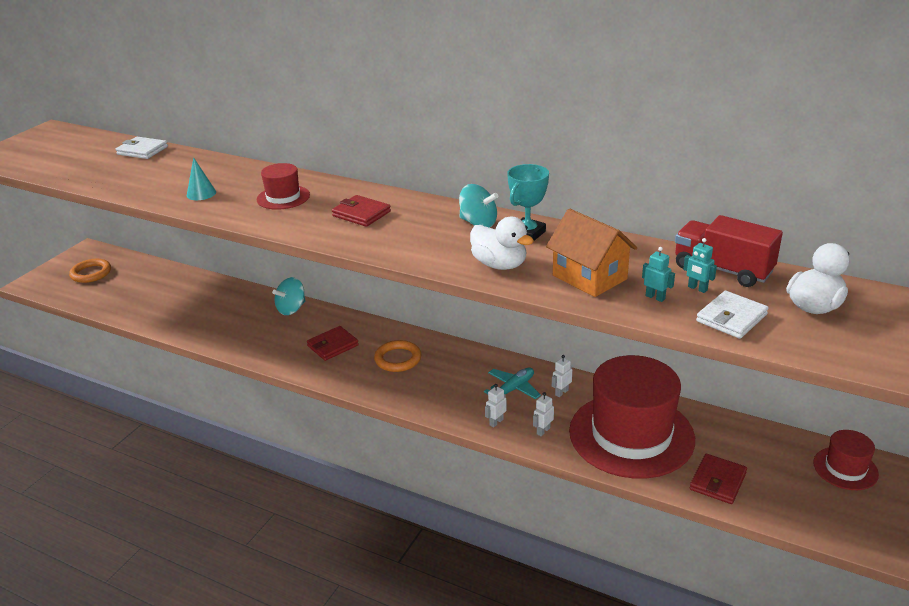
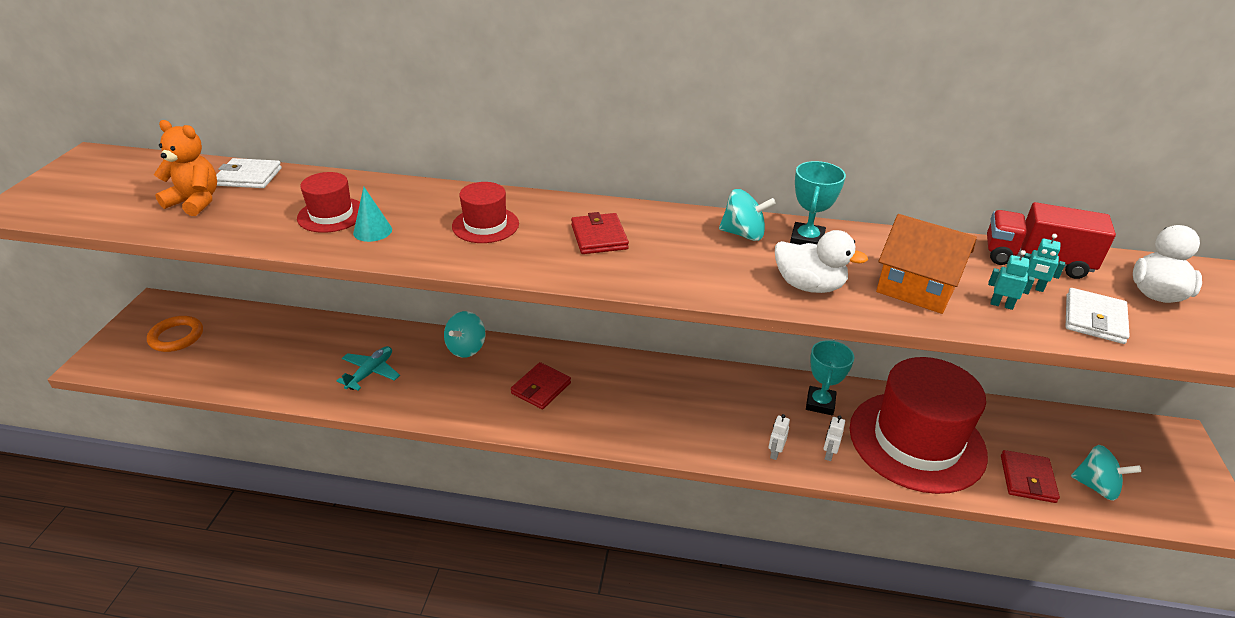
camera: 20 degrees left, 5 degrees up
red wallet [332,195,391,227] -> red wallet turned 60 degrees clockwise [571,212,629,254]
orange ring [374,340,421,372] -> none
turquoise plane [484,367,541,399] -> turquoise plane moved to [337,346,400,391]
white robot [552,355,572,397] -> turquoise trophy [806,340,854,415]
red hat [813,430,879,490] -> red hat moved to [297,172,360,233]
none -> orange teddy bear [154,120,217,216]
none -> turquoise spinning top [1071,445,1141,501]

